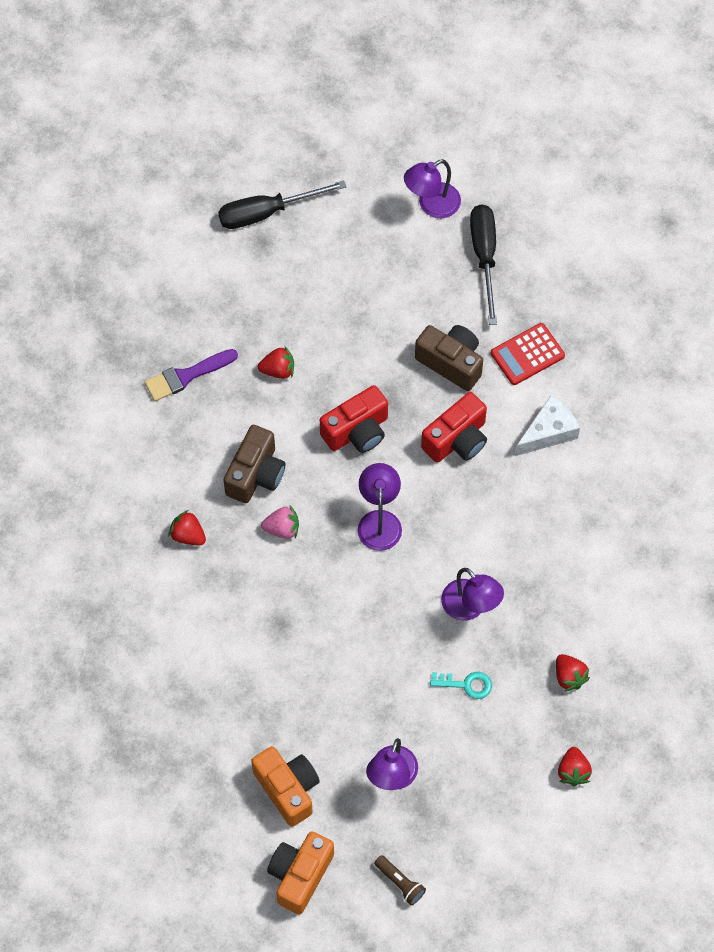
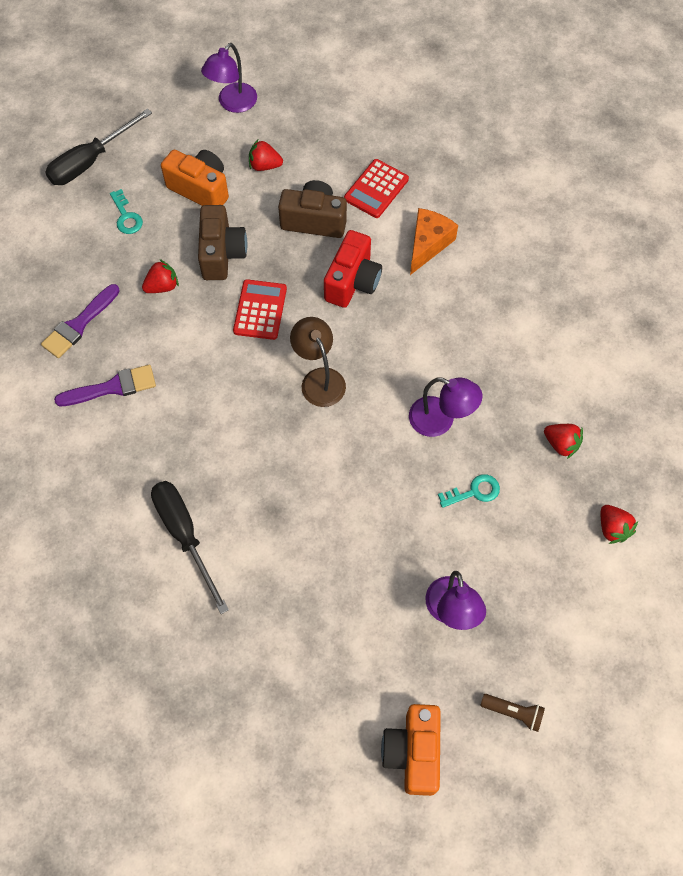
camera: 25 degrees left, 0 degrees up
red strawberry [169,510,206,545] -> red strawberry moved to [249,140,283,171]
brown camera [224,425,285,503] -> brown camera moved to [198,205,247,280]
orange camera [251,746,320,827] -> orange camera moved to [161,150,229,206]
pink strawberry [261,506,299,539] -> none
red camera [320,385,388,453] -> red calculator [233,279,287,340]
purple lamp [358,463,402,551] -> brown lamp [290,317,346,407]
black screwdriver [470,204,497,325] -> black screwdriver moved to [151,481,229,614]
white cheese [515,395,580,456] -> orange cheese [410,208,458,275]
none -> purple brush [54,365,156,406]
none -> turquoise key [110,189,143,234]

